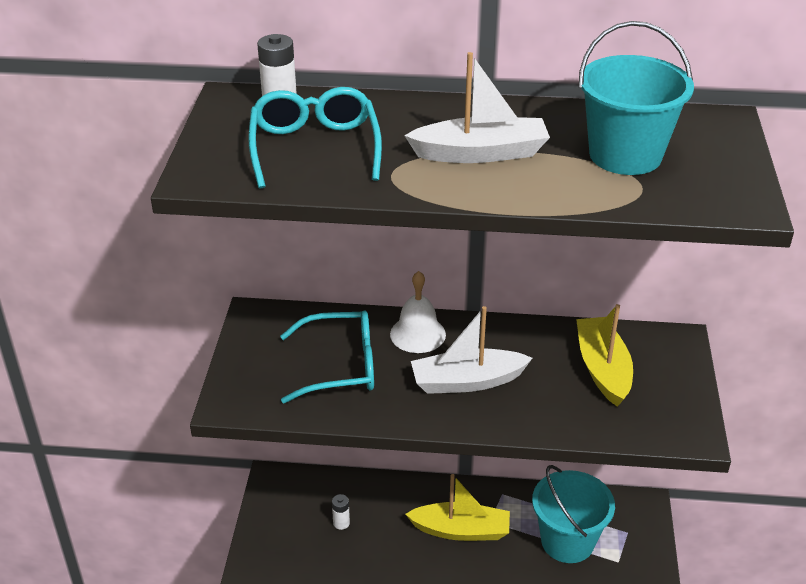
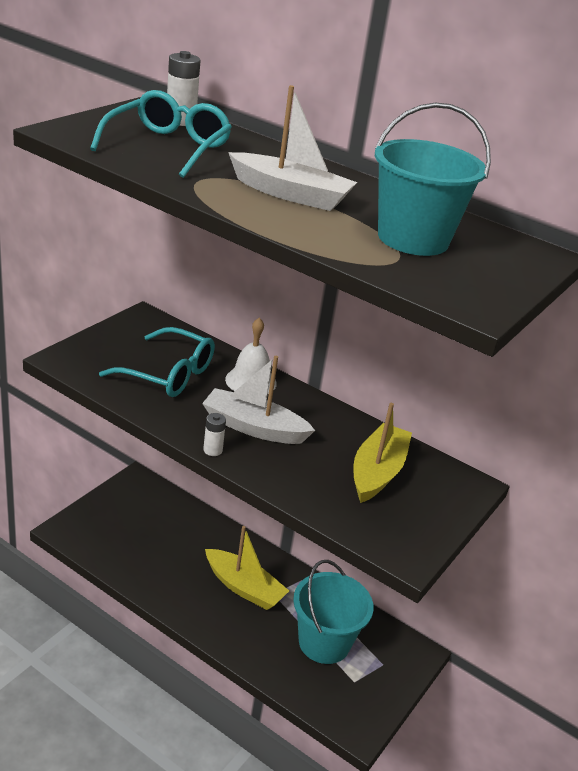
camera: 25 degrees right, 5 degrees down
white battery [332,494,350,530] -> white battery moved to [203,413,226,456]

